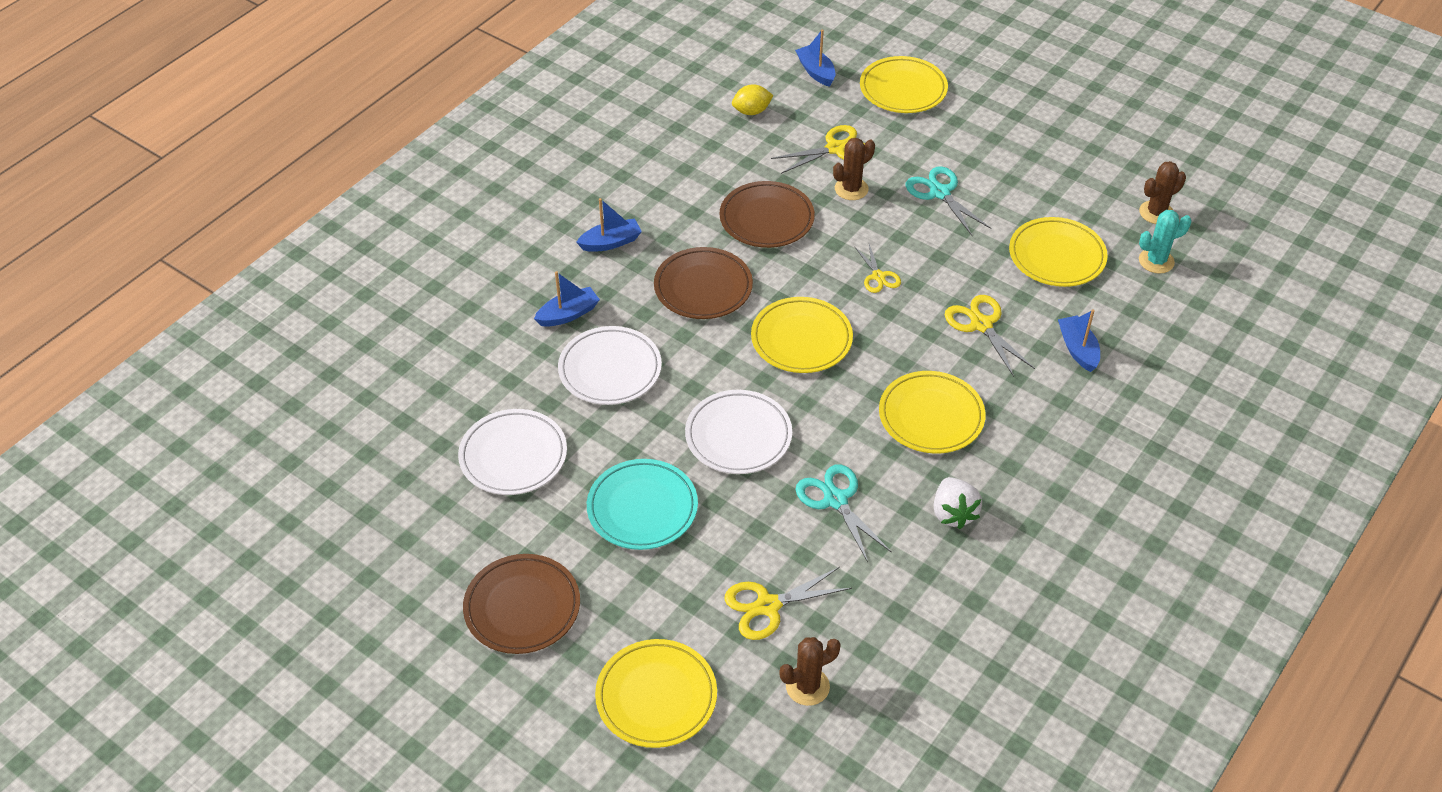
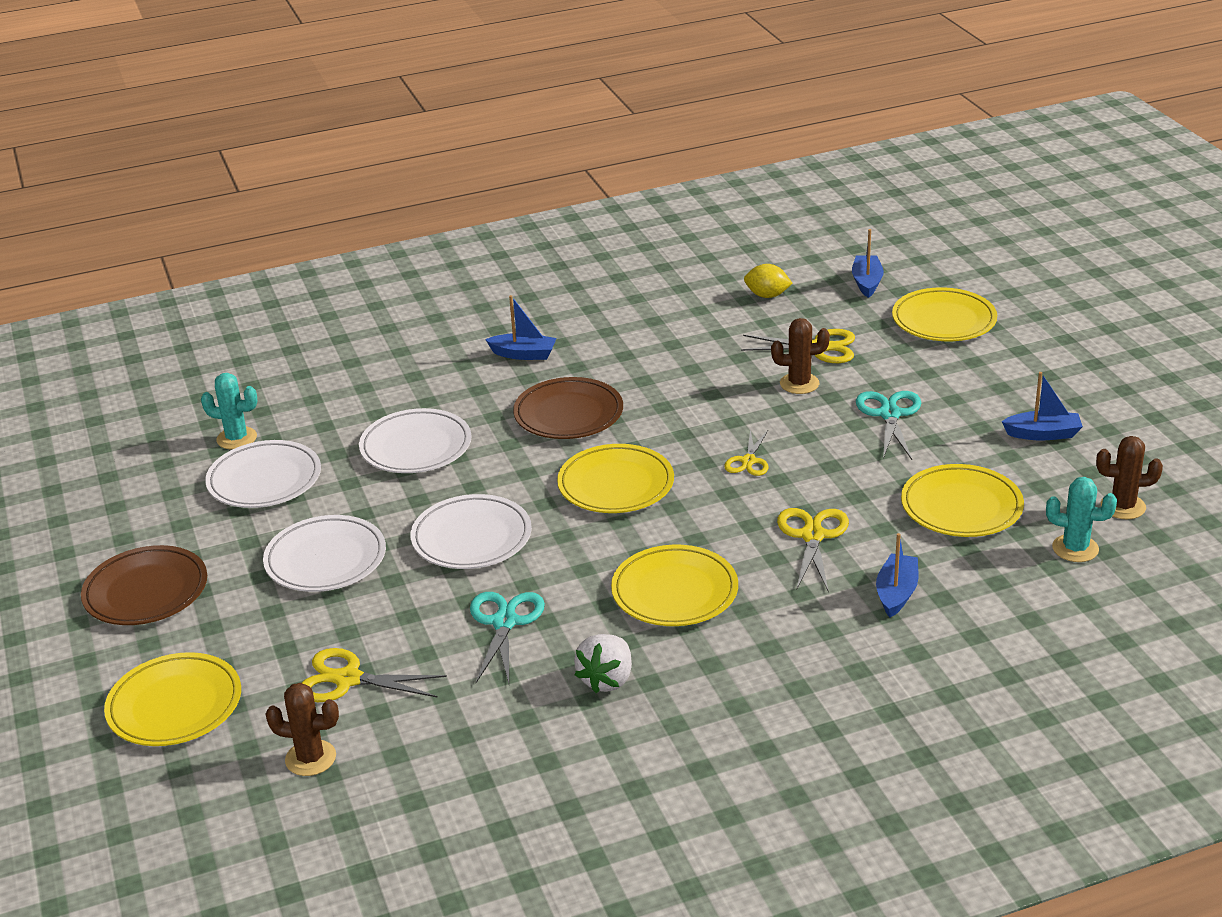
camera: 35 degrees right, 15 degrees down
blue boat [534,271,600,327] -> blue boat moved to [1002,372,1083,441]
turquoise plate [587,459,698,550] -> white plate [263,515,386,592]
brown plate [720,181,815,248] -> none
none -> turquoise cactus [201,373,258,449]

